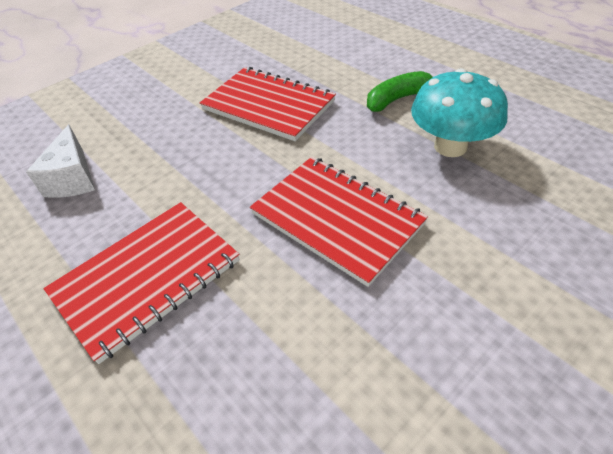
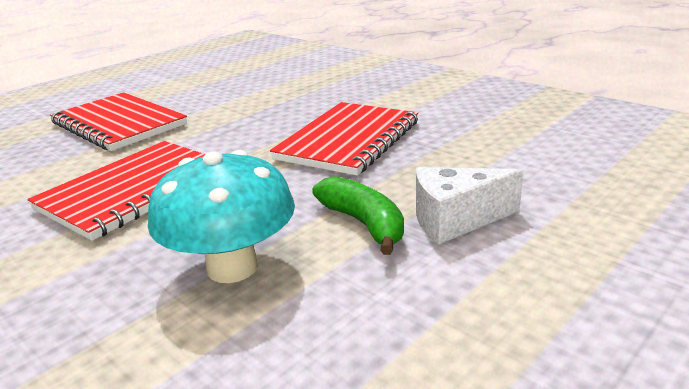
camera: 85 degrees right, 20 degrees down
white cheese [26,124,95,198] -> white cheese moved to [416,167,524,245]

